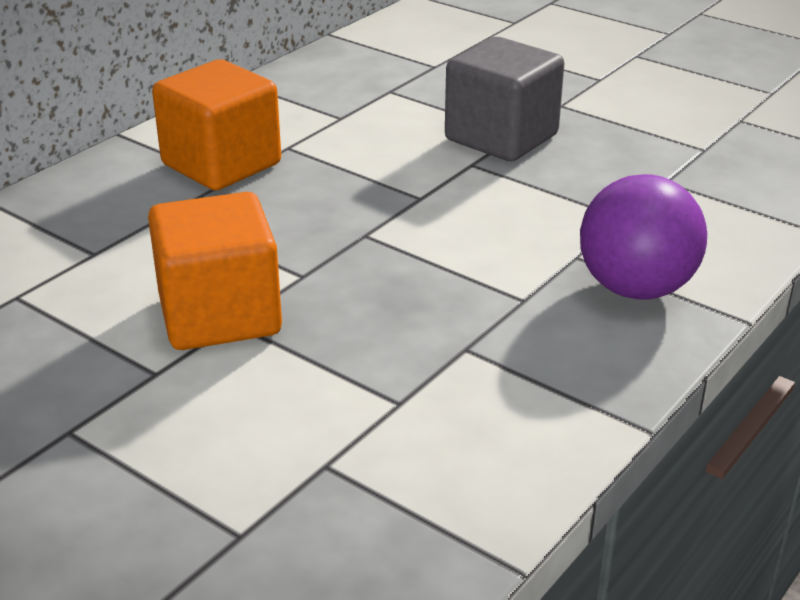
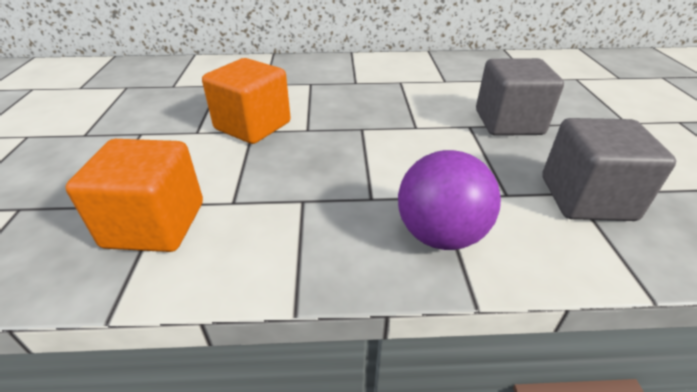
camera: 50 degrees right, 5 degrees up
orange cube [152,59,281,191] -> orange cube moved to [65,139,203,252]
none -> grey cube [542,118,676,221]

